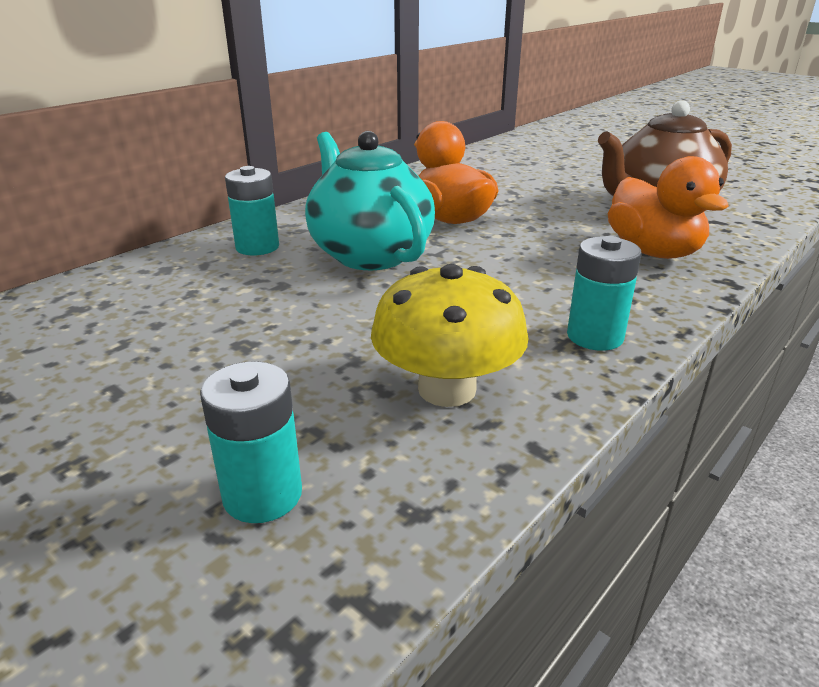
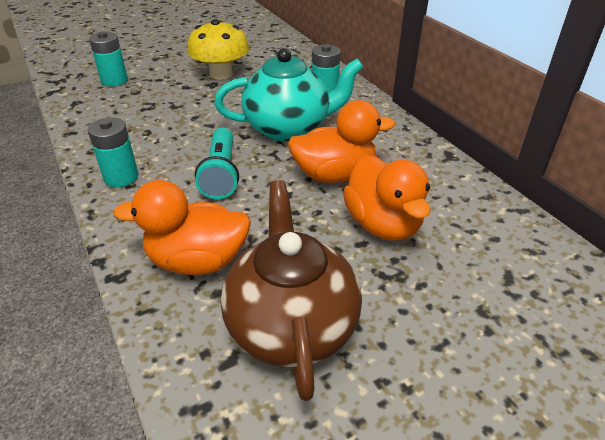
camera: 110 degrees right, 10 degrees up
yellow mushroom [371,264,529,407] -> yellow mushroom moved to [187,19,249,80]
none -> turquoise flashlight [195,128,239,199]
none -> orange duck [343,155,431,241]

